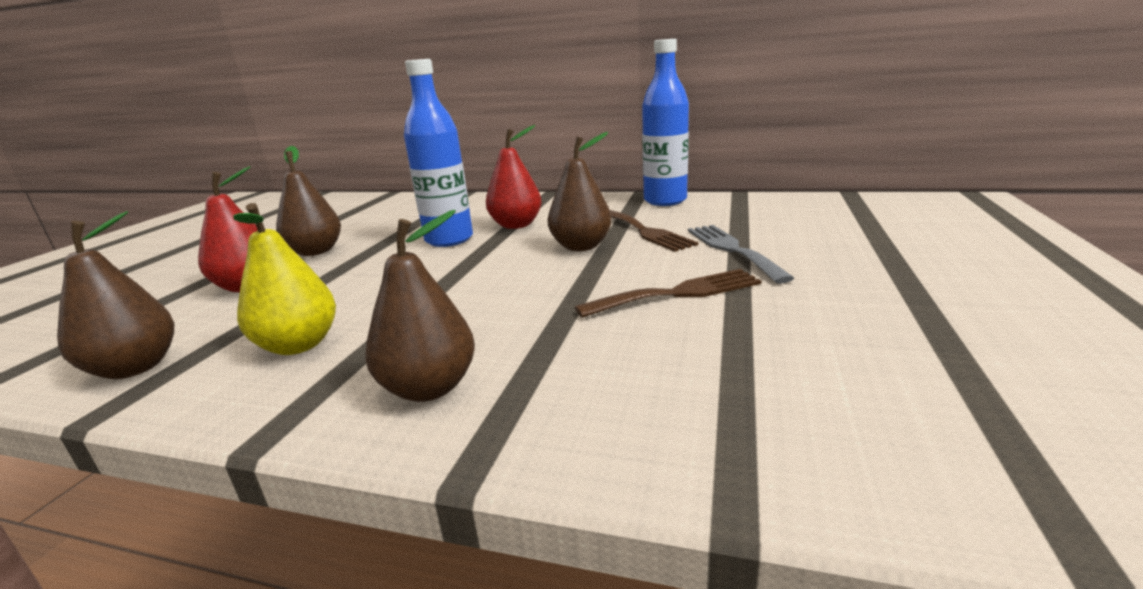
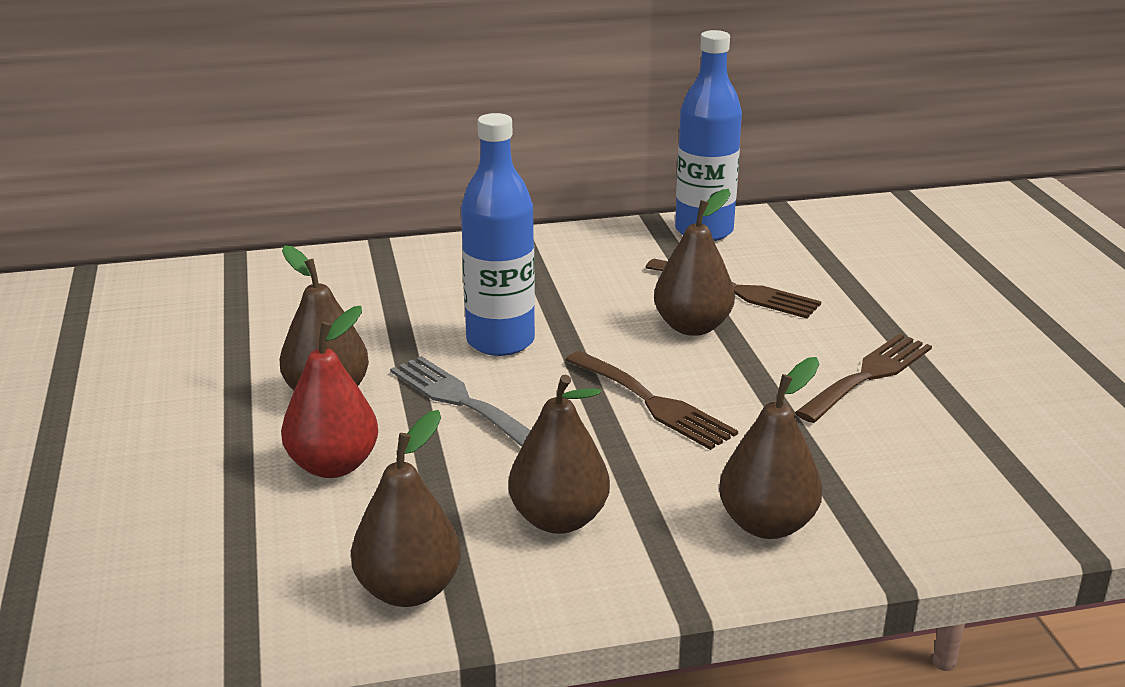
camera: 30 degrees left, 5 degrees up
yellow pear [233,203,336,355] -> brown pear [508,374,610,534]
red pear [486,125,542,229] -> none
grey fork [688,225,794,284] -> grey fork moved to [390,356,531,447]
none -> brown fork [566,351,738,450]

